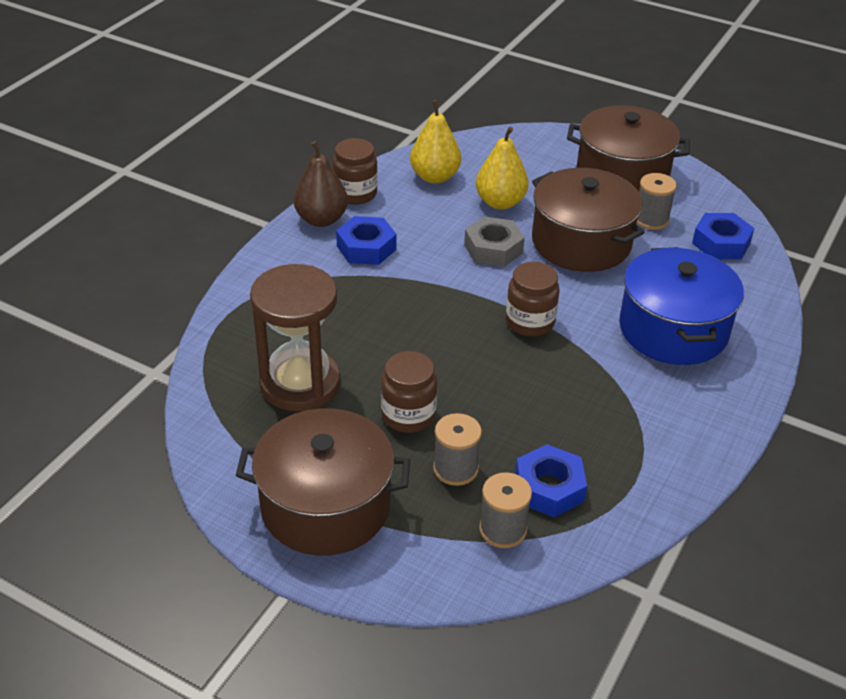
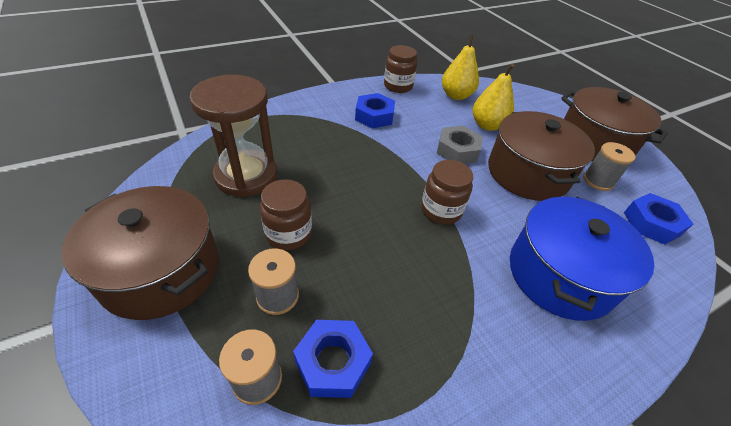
camera: 30 degrees right, 5 degrees up
brown pear [294,141,348,227] -> none

